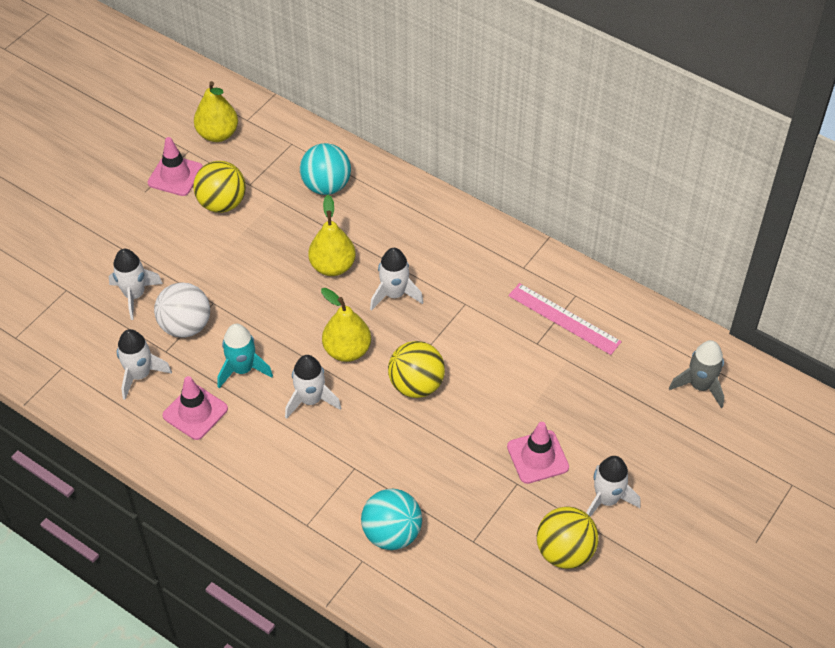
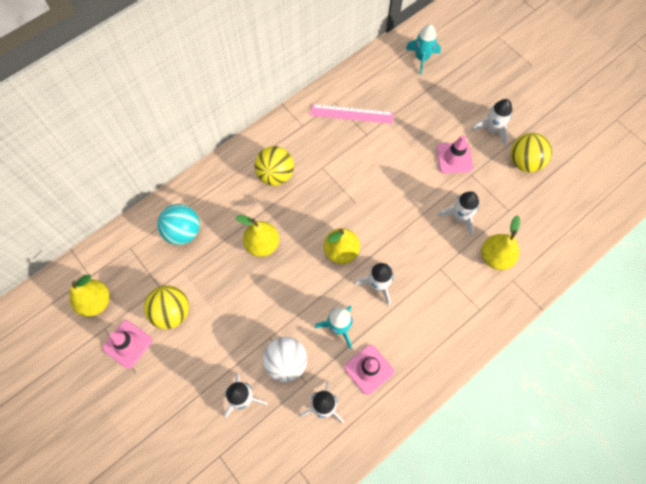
camera: 75 degrees left, 15 degrees up
turquoise ball [361,489,422,550] -> yellow pear [481,215,520,270]
white rocket [370,248,423,311] -> white rocket moved to [438,191,479,237]
yellow ball [388,341,445,398] -> yellow ball moved to [255,146,294,186]
pink ruler [508,283,622,355] -> pink ruler turned 45 degrees clockwise [310,104,394,124]
grey rocket [669,340,724,408] -> turquoise rocket [406,24,441,75]

